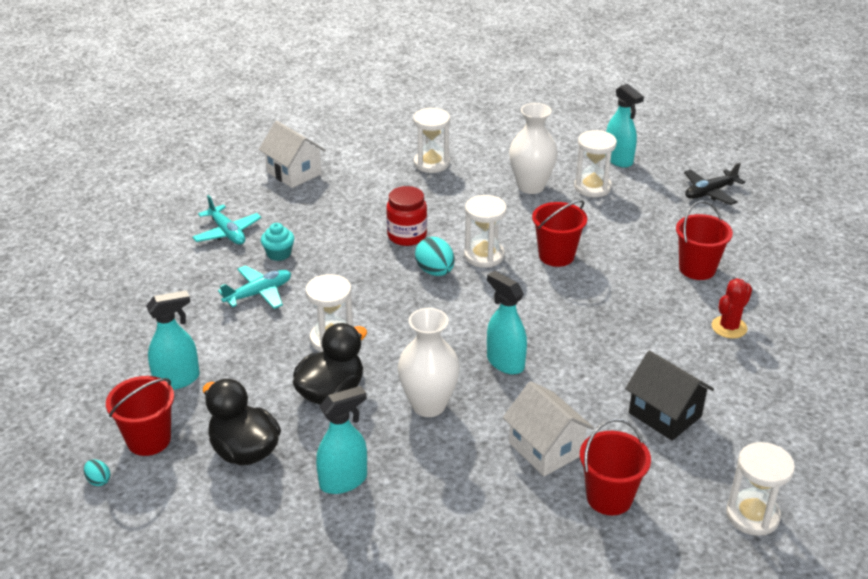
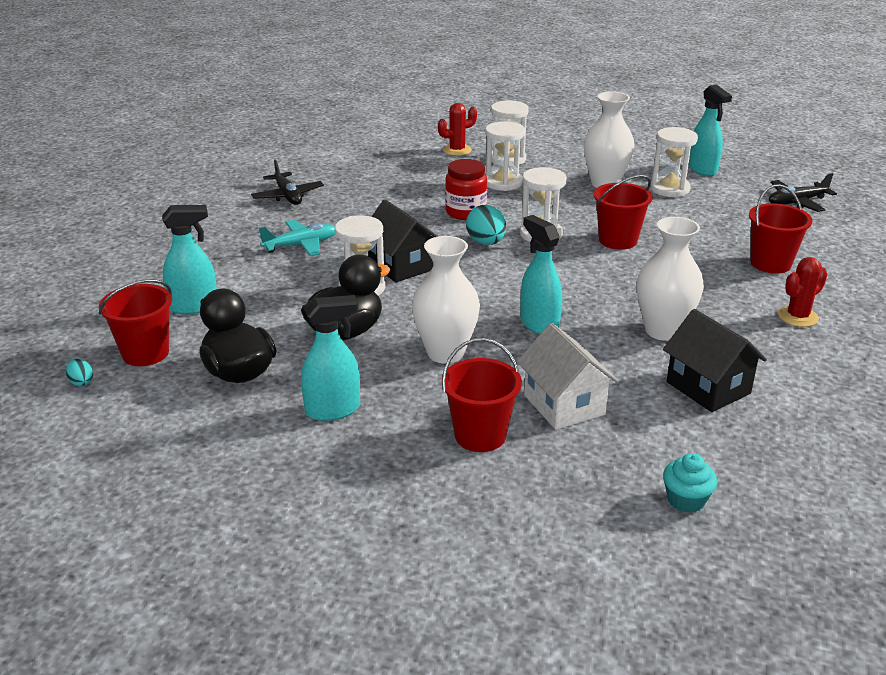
camera: 10 degrees right, 5 degrees down
turquoise plane [192,195,262,245] -> black plane [251,159,324,205]
white house [259,121,326,188] -> none
turquoise cupcake [261,223,294,261] -> turquoise cupcake moved to [663,453,717,513]
red bucket [580,419,651,516] -> red bucket moved to [442,338,522,452]
white hourglass [726,442,795,536] -> white hourglass moved to [485,121,525,191]
none -> black house [368,199,438,283]
none -> red cactus [438,103,477,156]
none -> white vase [637,217,704,341]

